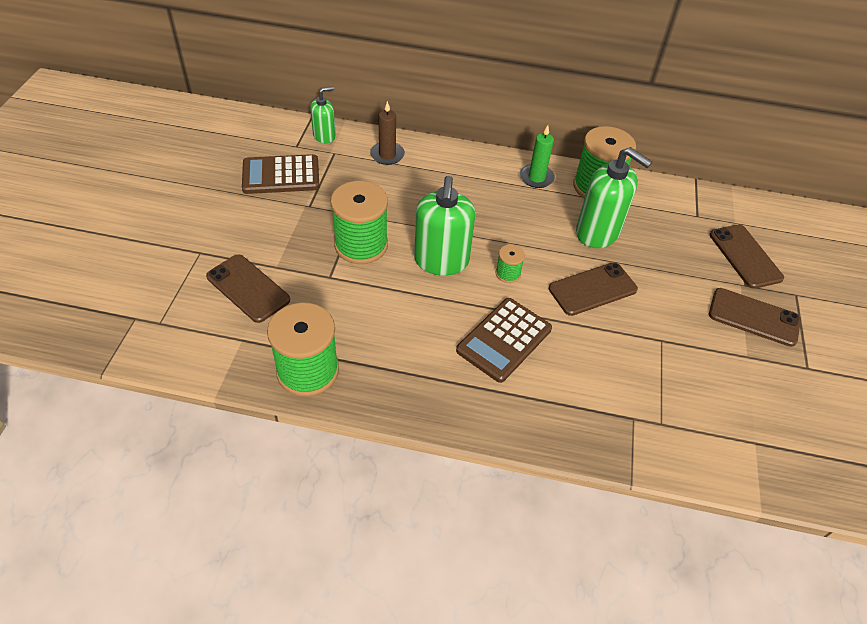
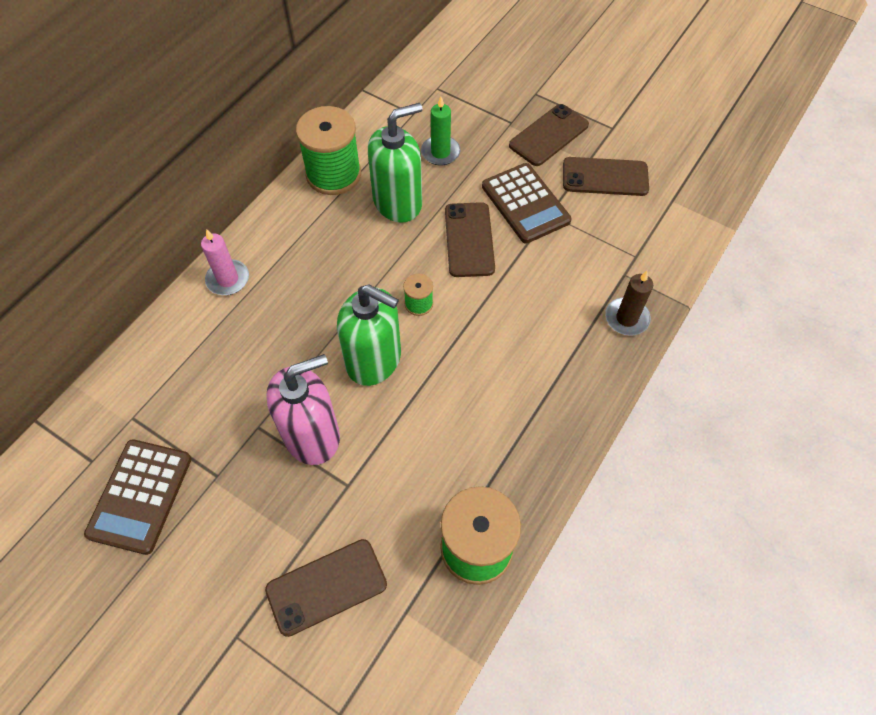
camera: 65 degrees left, 10 degrees up
green soap dispenser [310,86,336,144] -> none
green spool [331,181,388,264] -> pink soap dispenser [266,354,340,465]
brown candle [370,101,405,165] -> brown candle moved to [605,271,653,336]
brown calculator [456,298,552,383] -> brown calculator moved to [482,163,572,244]
green candle [520,125,555,188] -> green candle moved to [421,97,460,165]
brown phone [710,225,784,289] -> brown phone moved to [563,157,649,196]
none -> pink candle [201,229,249,295]

